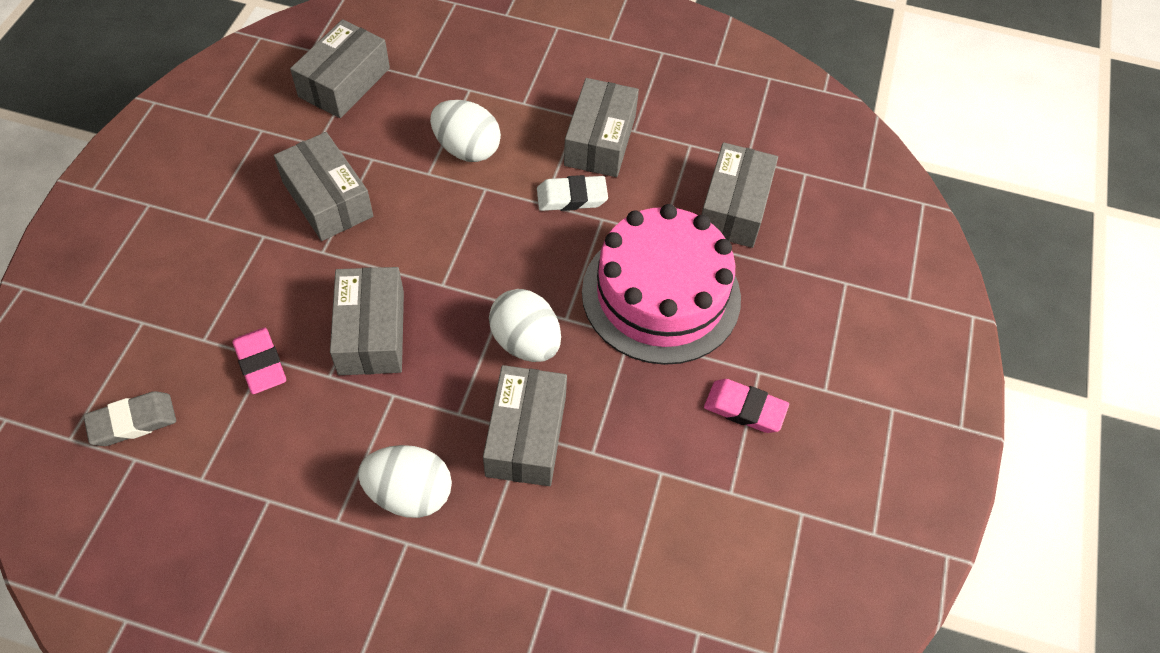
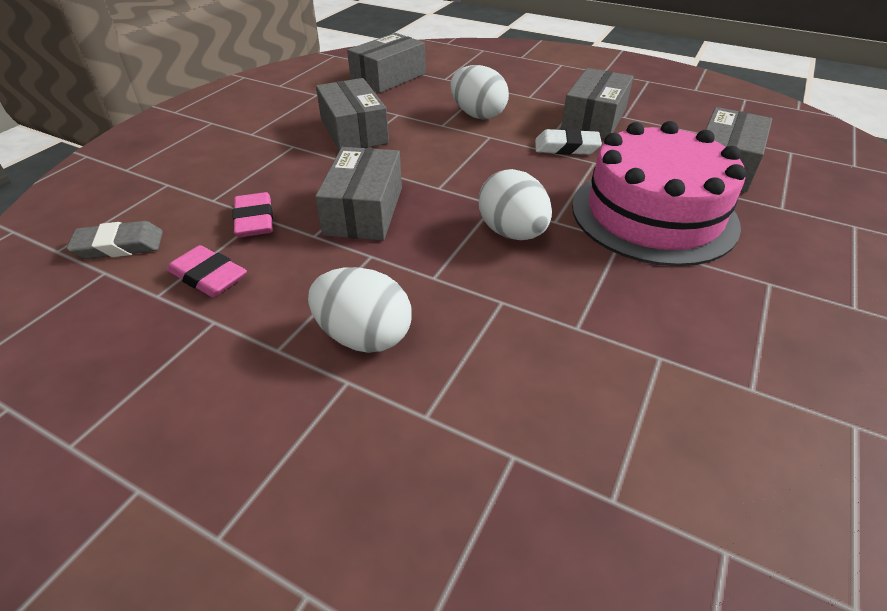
camera: 15 degrees right, 15 degrees down
grey box [483,365,567,486] -> none
pink eraser [704,379,789,433] -> pink eraser moved to [167,245,247,297]

